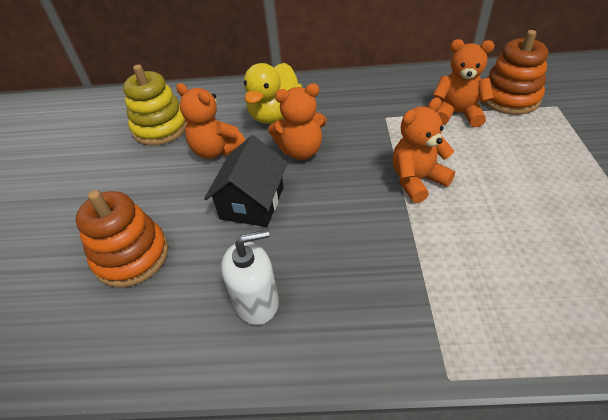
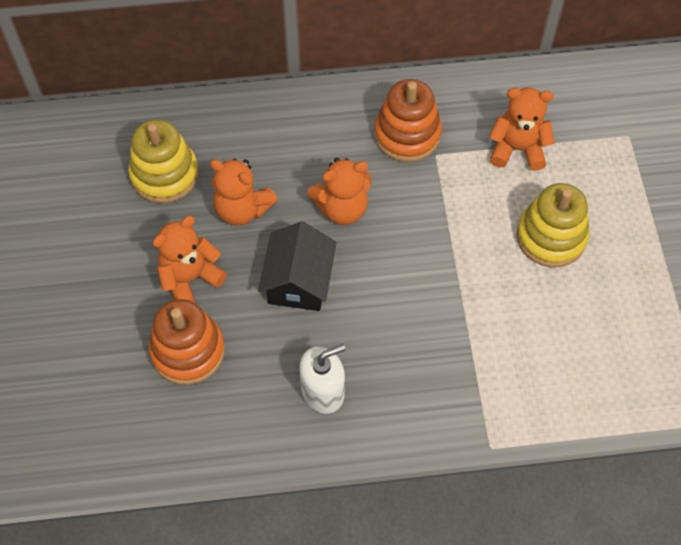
camera: 10 degrees left, 15 degrees up
yellow duck [244,63,302,124] -> none
orange teddy bear [393,98,455,203] -> orange teddy bear moved to [152,216,227,303]
orange stacking toy [484,30,548,115] -> orange stacking toy moved to [374,79,442,162]
none -> yellow stacking toy [516,183,590,267]

